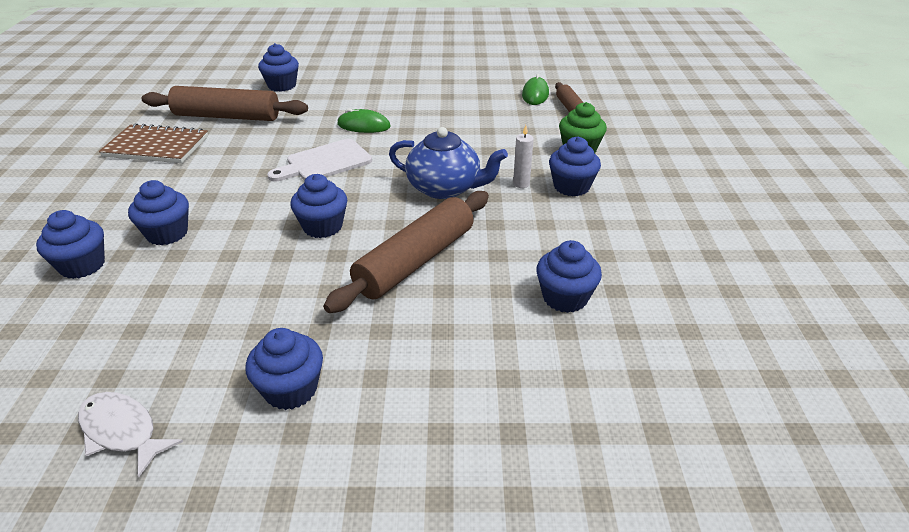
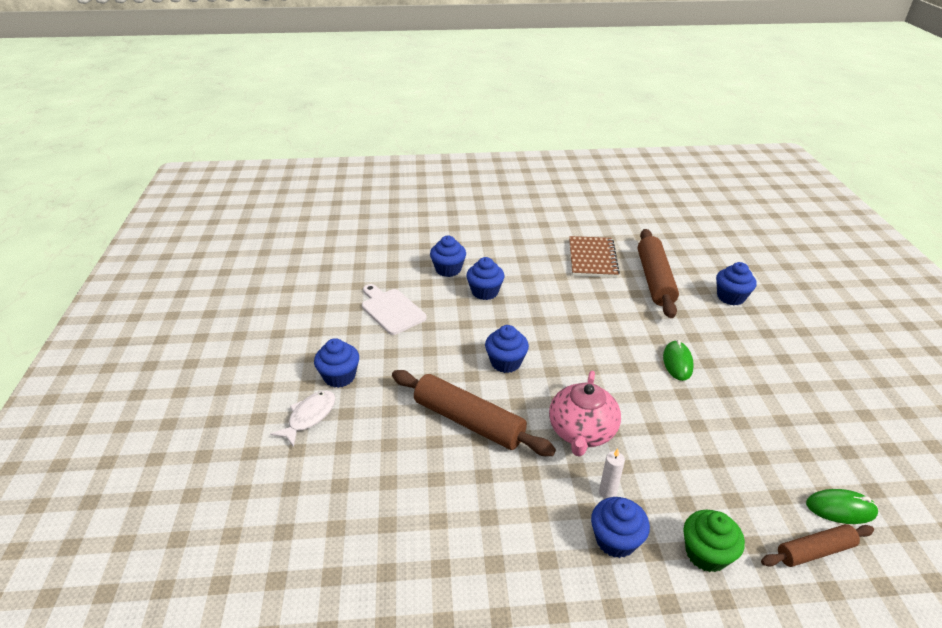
camera: 85 degrees right, 0 degrees up
white fish [78,392,183,477] -> white fish moved to [270,390,336,447]
white cutting board [267,139,372,182] -> white cutting board moved to [362,284,427,335]
blue teapot [389,127,508,199] -> pink teapot [549,371,621,457]
blue cupcake [536,240,602,313] -> none

